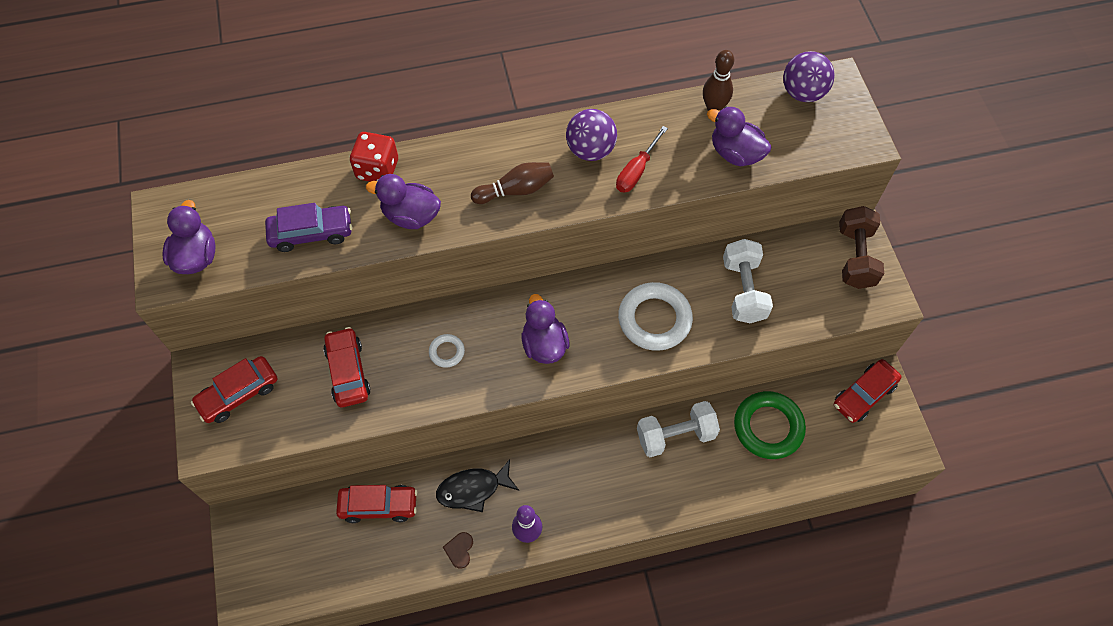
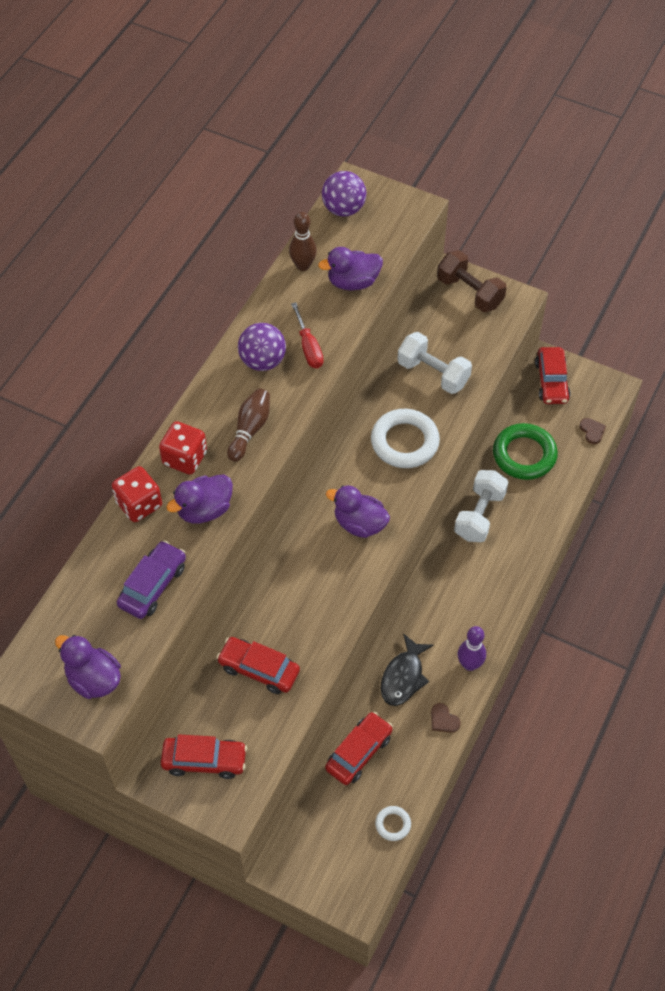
camera: 50 degrees left, 5 degrees down
red car [191,356,278,423] -> red car turned 90 degrees counterclockwise [161,735,247,779]
white ring [429,334,465,368] -> white ring moved to [375,806,411,841]
none -> red dice [159,421,207,475]
none -> brown heart [580,418,606,444]

